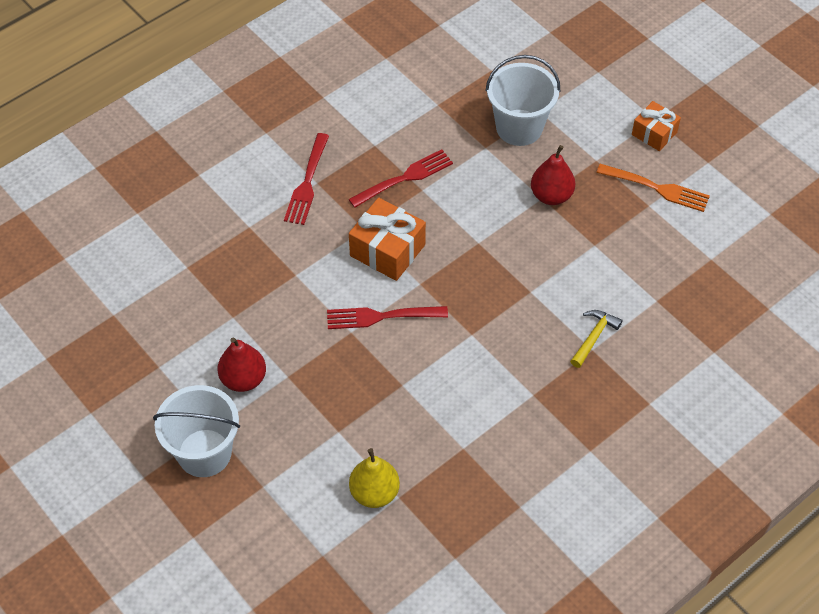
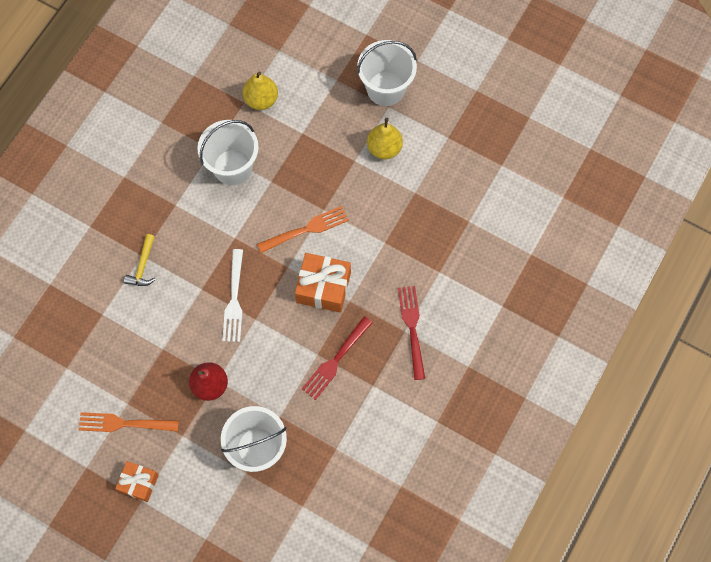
camera: 160 degrees right, 15 degrees up
red pear [217,337,266,392] -> yellow pear [367,118,403,159]
red fork [327,306,448,329] -> orange fork [257,206,349,253]
none -> white bucket [197,120,259,185]
none -> white fork [222,249,243,342]

